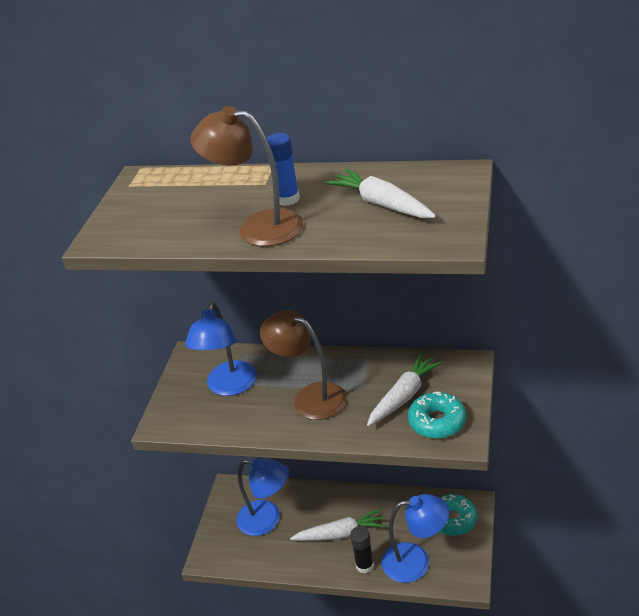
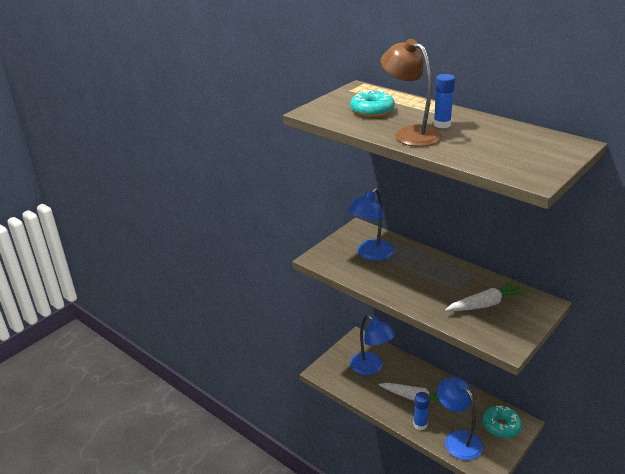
camera: 25 degrees right, 5 degrees down
brown lamp [260,310,347,420] -> none
white carrot [325,169,436,218] -> none
black glue stick [350,526,374,574] -> blue glue stick [413,392,430,430]
blue lamp [382,494,449,583] -> blue lamp turned 150 degrees counterclockwise [437,377,483,460]
turquoise donut [408,392,466,439] -> turquoise donut moved to [350,90,395,117]

